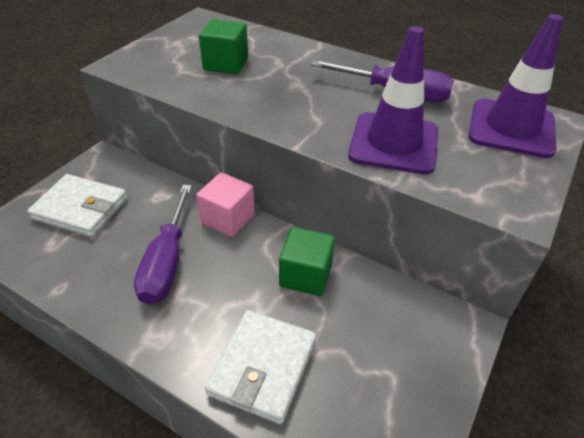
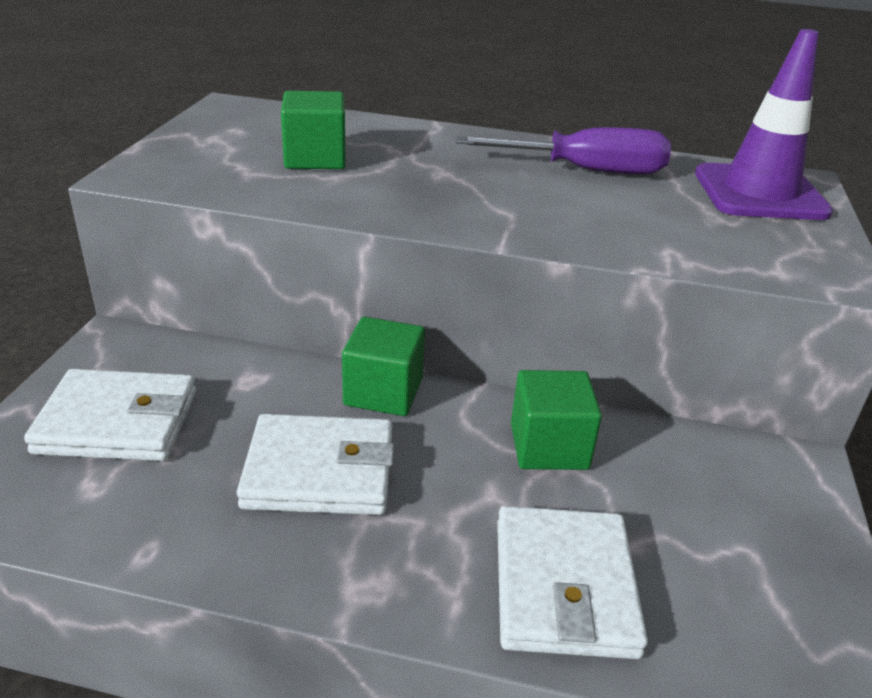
camera: 20 degrees left, 10 degrees down
purple screwdriver [134,185,192,305] -> white wallet [237,414,395,515]
pink cube [196,172,255,237] -> green cube [342,317,425,416]
purple traffic cone [348,26,438,174] -> none

